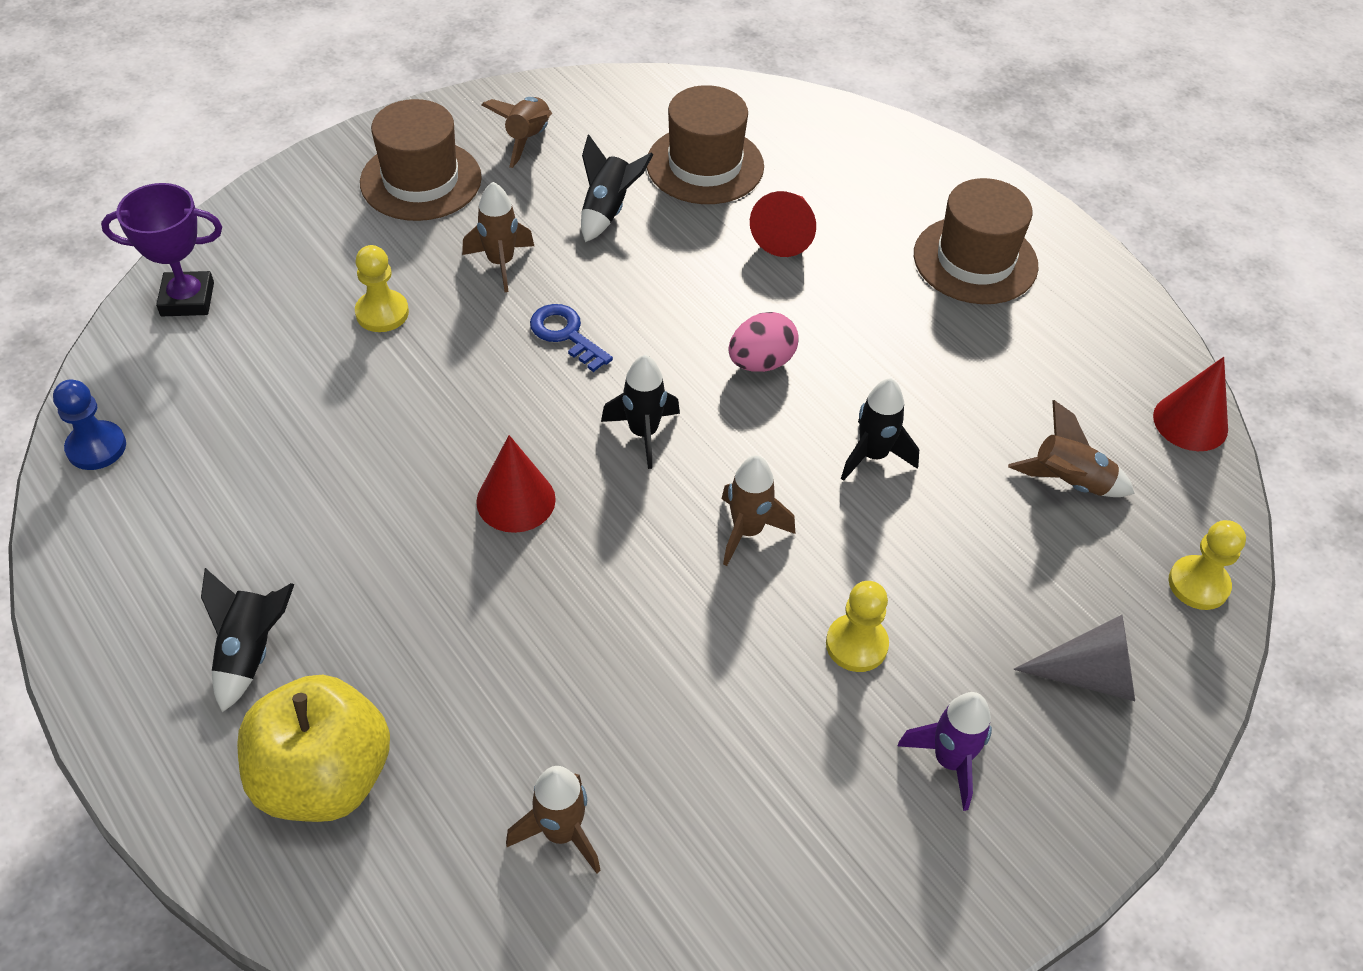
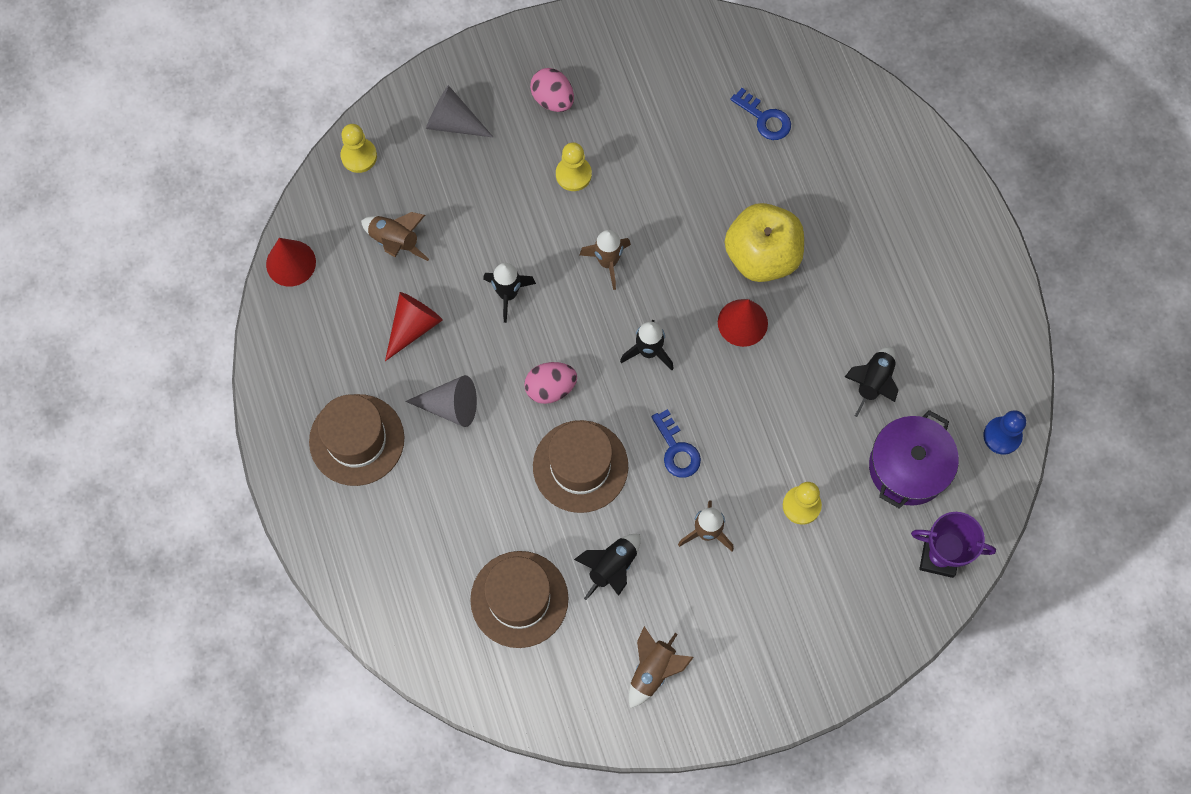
camera: 160 degrees left, 20 degrees up
black rocket [201,568,295,712] -> black rocket moved to [845,347,898,417]
yellow apple [237,675,390,822] -> yellow apple moved to [725,203,804,282]
brown hat [360,99,482,221] -> brown hat moved to [533,420,628,513]
brown rocket [506,766,601,874] -> blue key [730,88,791,140]
red cone [750,191,816,257] -> red cone moved to [385,292,443,361]
purple rocket [898,692,992,811] -> pink egg [530,68,574,112]
none -> grey cone [405,375,477,427]
none -> purple pot [869,410,959,509]

